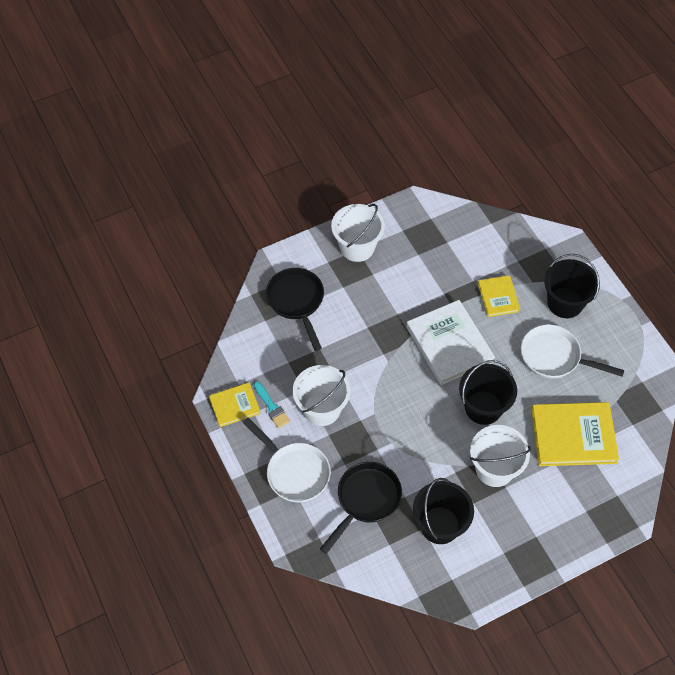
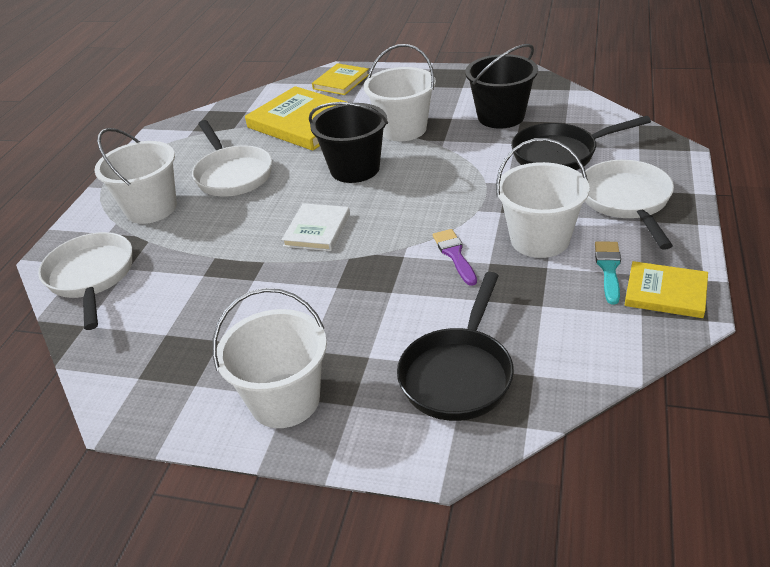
camera: 135 degrees left, 20 degrees down
white book [406,300,495,385] -> white book [282,203,350,251], size x0.56
yellow book [478,275,520,317] -> yellow book moved to [312,63,368,95]
black bucket [544,254,600,318] -> white bucket [94,128,177,224]
none -> white pan [38,232,132,330]
none -> purple brush [433,229,477,286]

